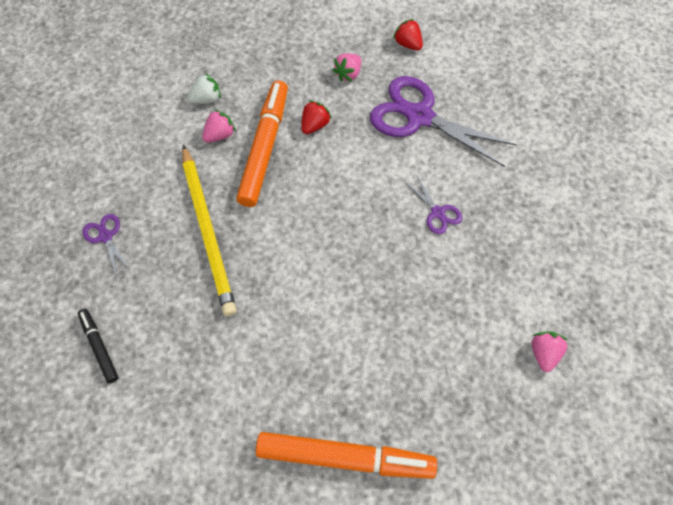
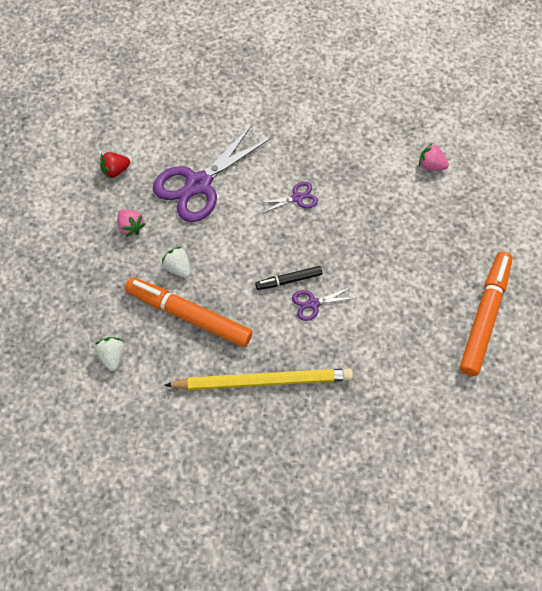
camera: 75 degrees left, 0 degrees up
black marker [78,308,119,383] -> black marker moved to [255,266,322,290]
purple scissors [83,214,132,278] -> purple scissors moved to [292,287,354,321]
pink strawberry [202,109,236,143] -> none
red strawberry [301,100,332,134] -> white strawberry [162,246,191,278]

